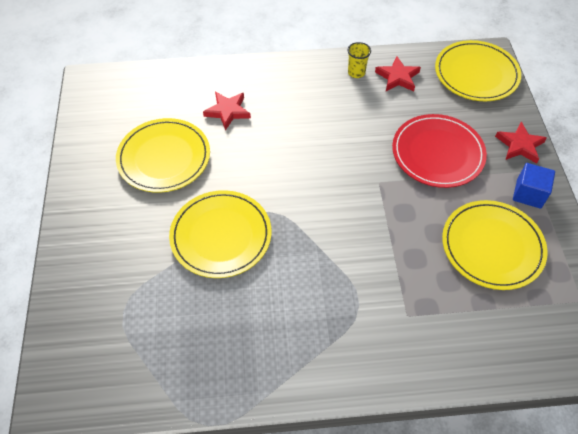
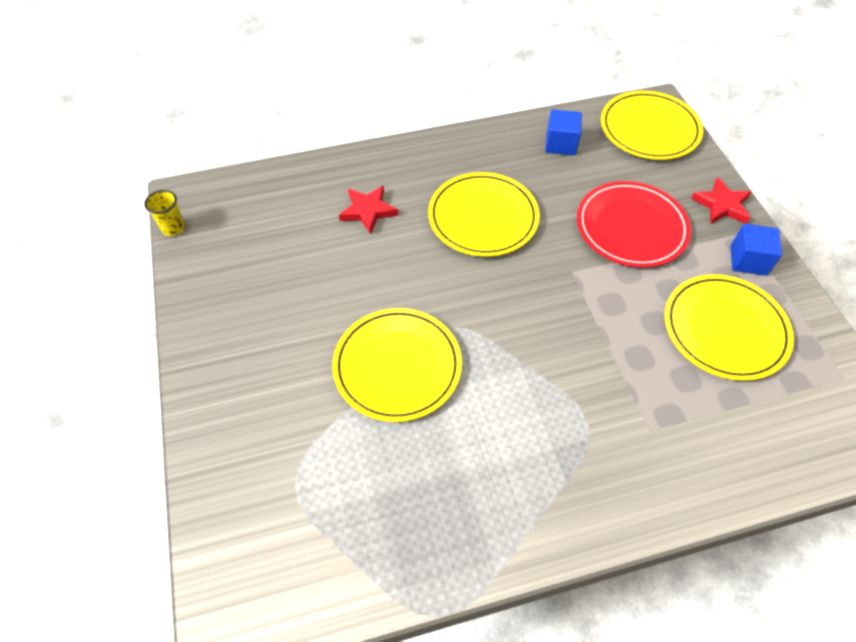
camera: 10 degrees left, 0 degrees up
yellow plate [116,118,210,193] -> yellow plate moved to [428,172,540,257]
yellow cup [348,42,371,78] -> yellow cup moved to [144,190,185,236]
red star [375,56,421,91] -> blue cube [545,109,582,156]

